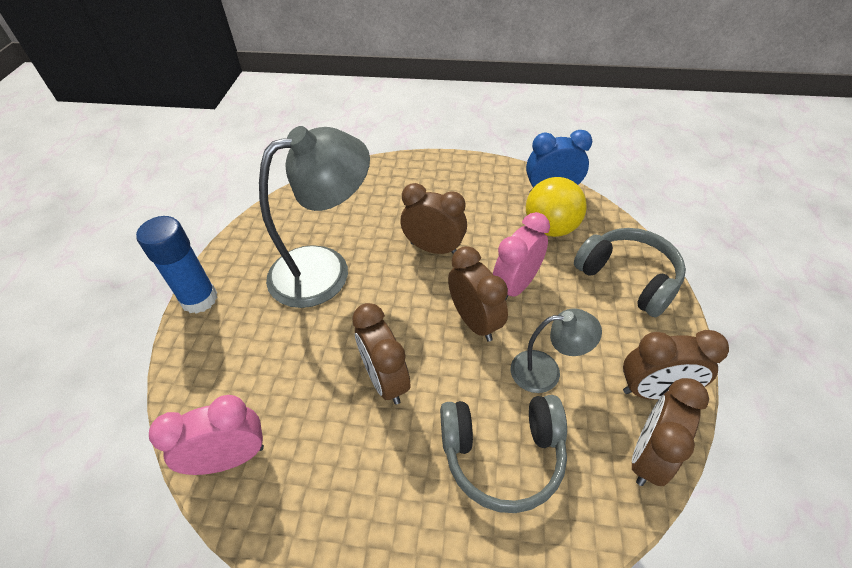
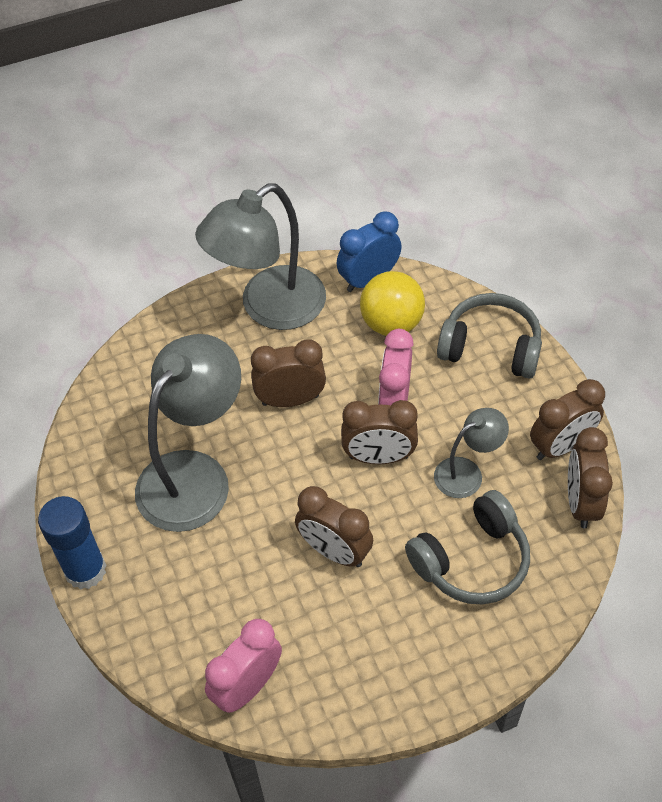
camera: 30 degrees left, 5 degrees up
brown clock [448,246,508,342] -> brown clock turned 150 degrees clockwise [341,400,418,464]
none -> grey lamp [195,183,326,330]

